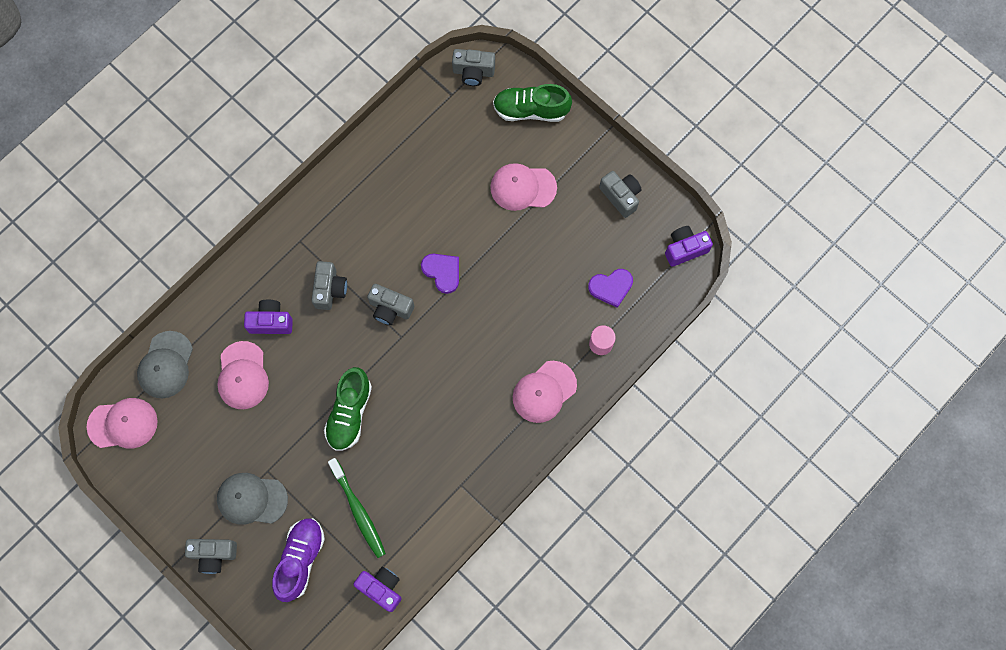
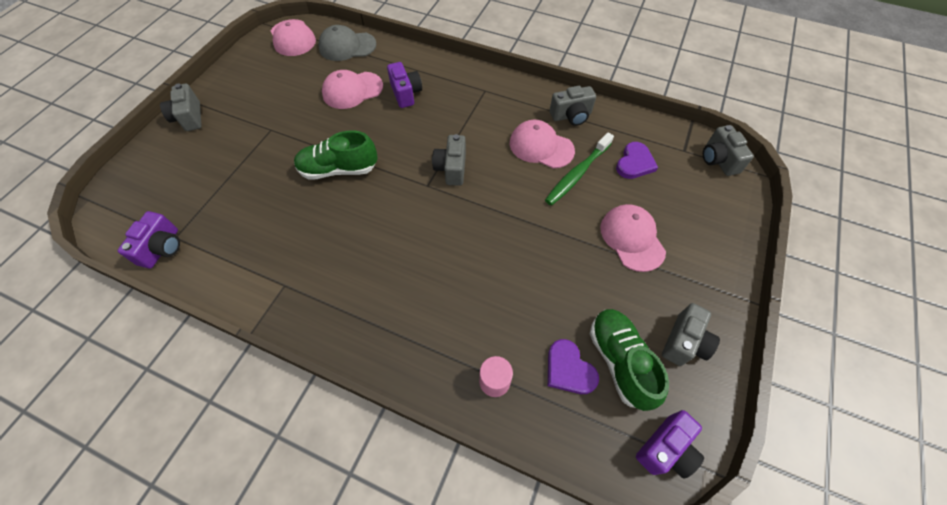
camera: 70 degrees right, 15 degrees down
grey cap [217,473,288,525] -> none
purple shoe [272,518,325,602] -> none
grey camera [311,261,347,310] -> grey camera moved to [550,86,596,126]
green toothbrush [328,458,386,558] -> green toothbrush moved to [545,133,614,205]
purple heart [421,254,459,294] -> purple heart moved to [616,142,658,179]
green shoe [493,84,572,122] -> green shoe moved to [590,309,669,411]
pink cap [513,361,577,423] -> pink cap moved to [510,120,575,169]
purple camera [665,226,713,267] -> purple camera turned 90 degrees clockwise [636,410,704,479]

